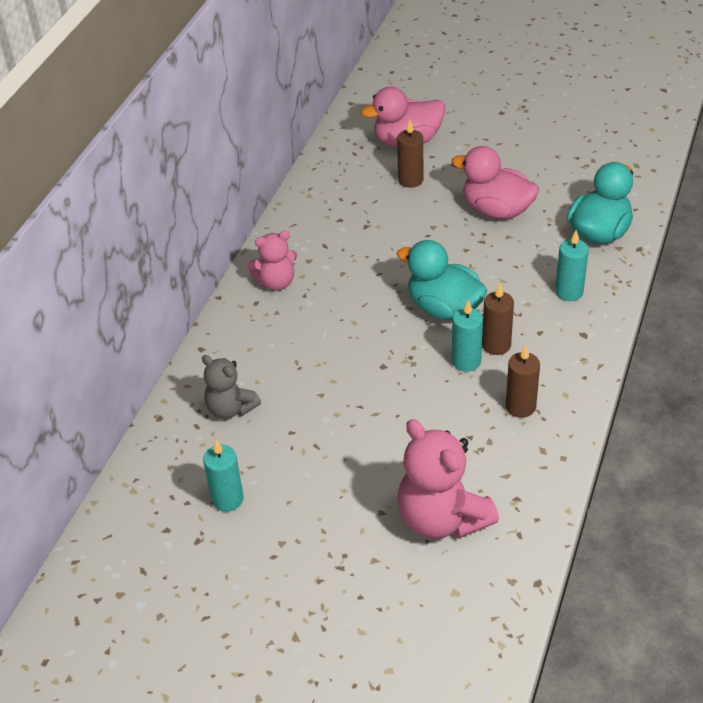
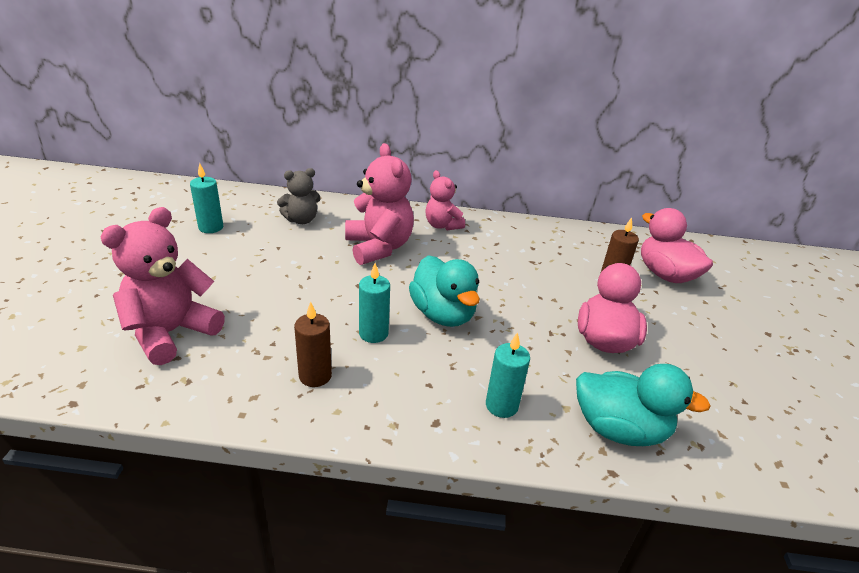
camera: 70 degrees right, 10 degrees down
grey teddy bear [202,355,261,419] -> grey teddy bear turned 135 degrees counterclockwise [277,168,321,224]
turquoise duck [397,240,487,320] -> turquoise duck turned 135 degrees clockwise [409,255,480,327]
brown candle [482,284,514,355] -> none
none -> pink teddy bear [345,143,414,265]

